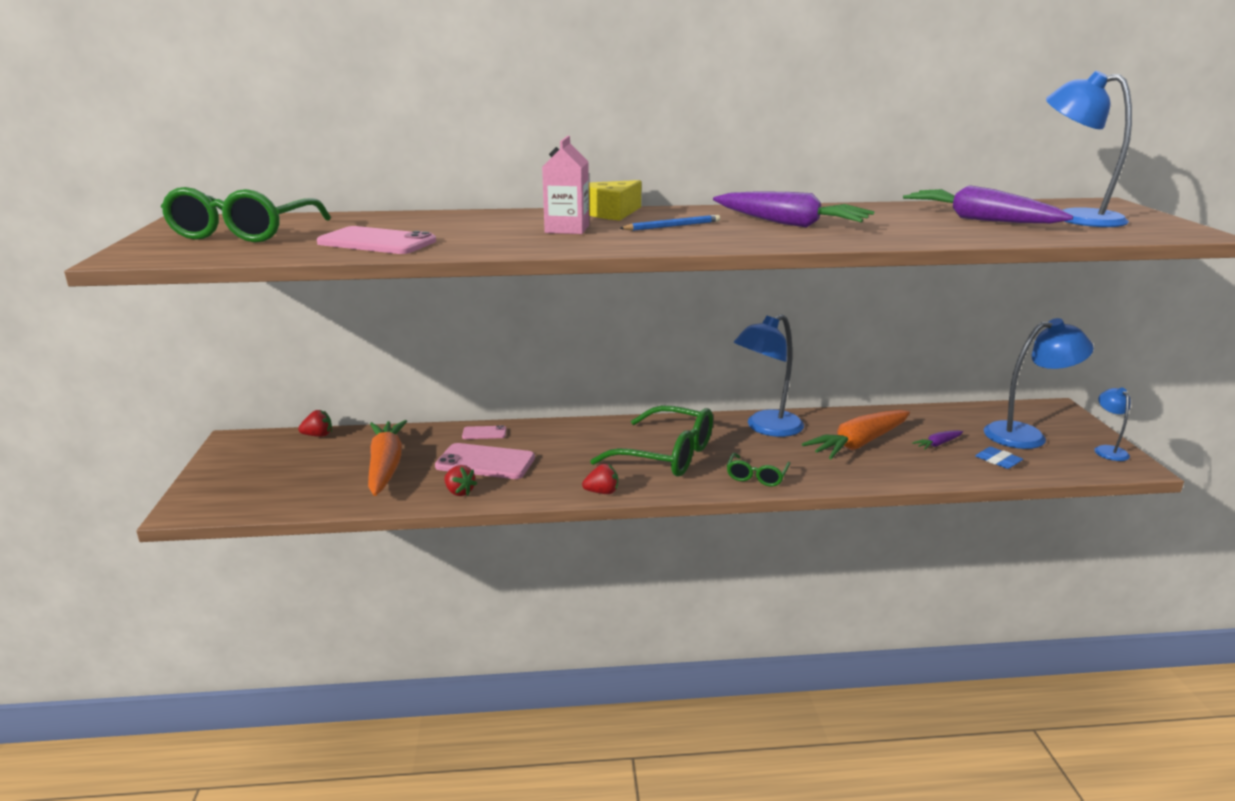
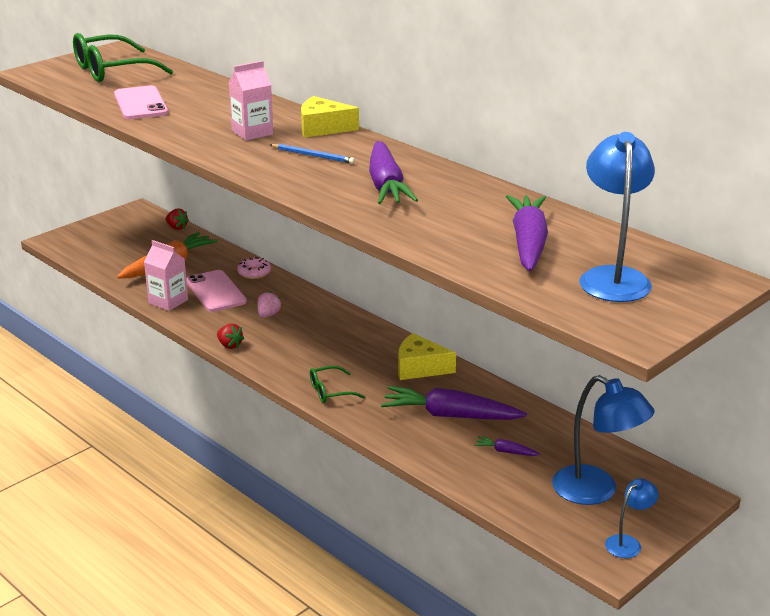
camera: 50 degrees right, 5 degrees up
red strawberry [444,465,477,496] -> pink carton [144,240,188,311]
pink phone [462,425,506,439] -> pink donut [237,257,271,279]
green glasses [590,405,713,477] -> none
blue lamp [734,314,804,437] -> yellow cheese [398,333,456,380]
orange carrot [802,410,910,459] -> purple carrot [381,386,527,420]
blue eraser [975,447,1023,469] -> none
none -> pink strawberry [257,291,282,318]

